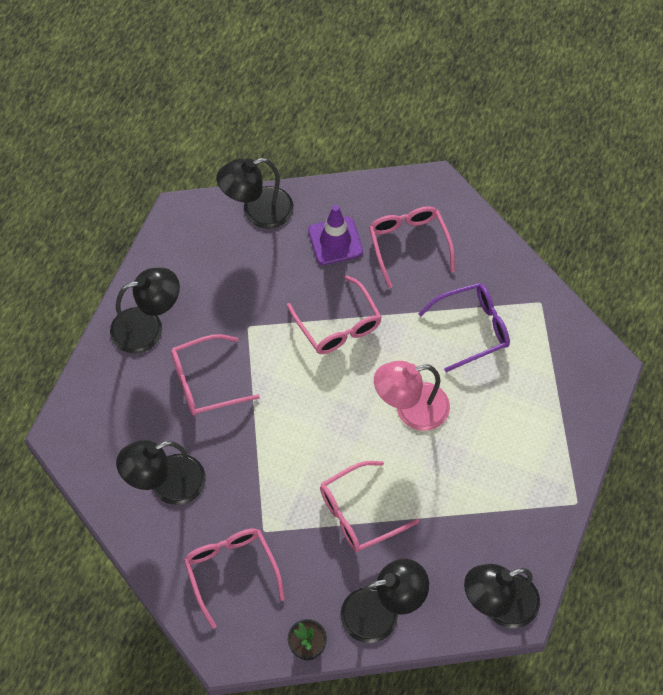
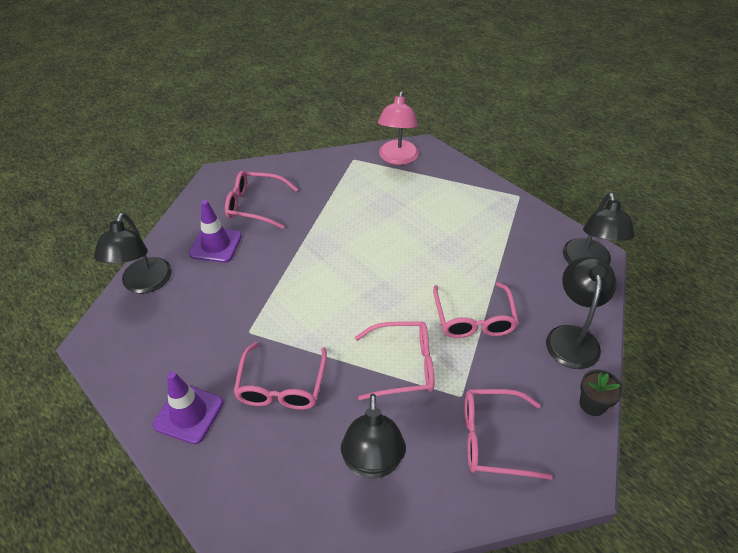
camera: 65 degrees left, 15 degrees down
black lamp [110,268,180,353] -> purple traffic cone [153,371,223,444]
pink glasses [287,275,382,354] -> pink glasses moved to [355,321,434,400]
pink lamp [374,361,450,431] -> pink lamp moved to [378,91,419,165]
purple glasses [418,283,510,372] -> none

